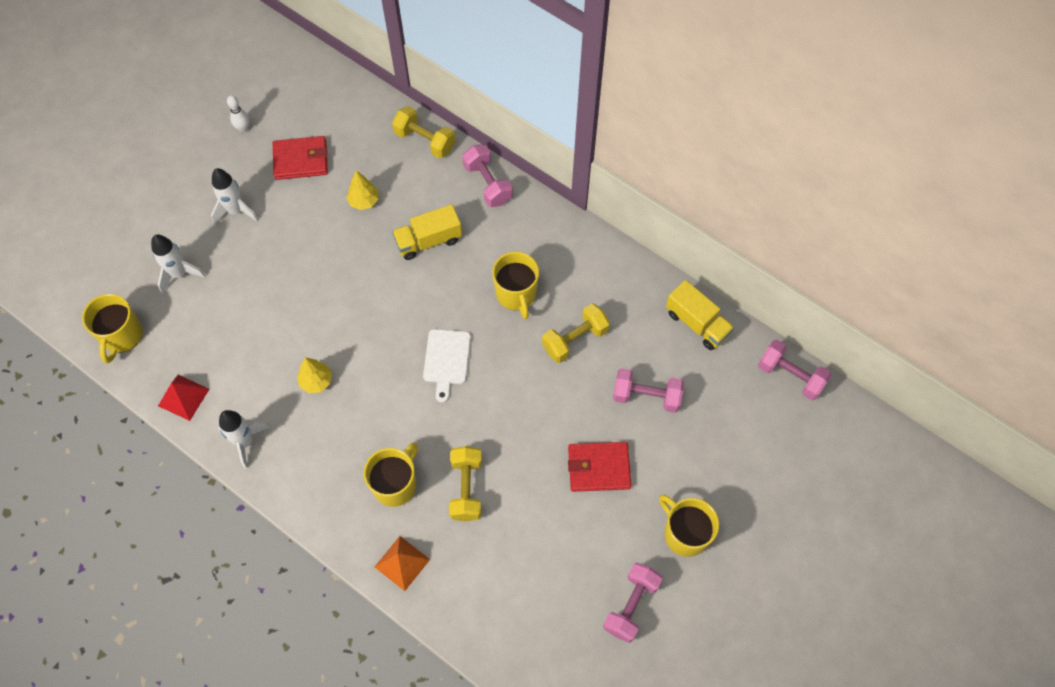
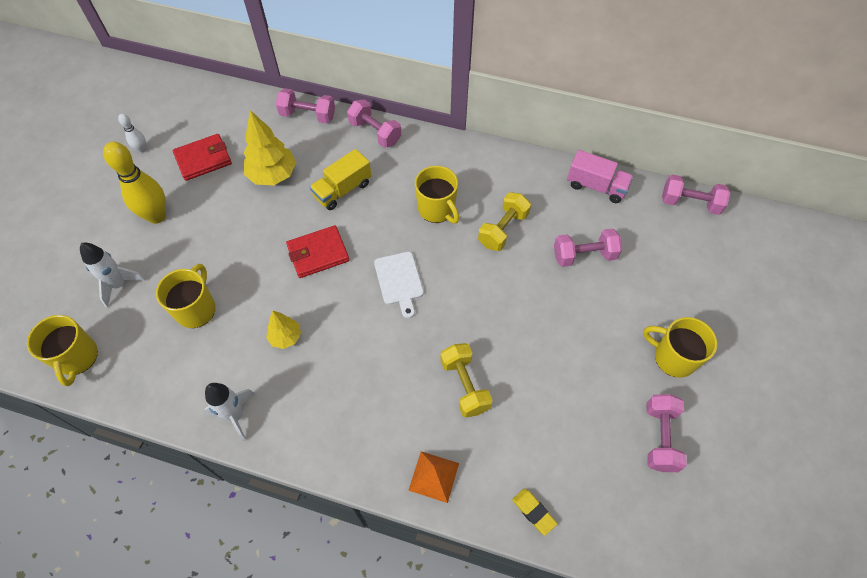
camera: 20 degrees left, 5 degrees down
red pyramid [158,375,209,421] -> none
white rocket [211,168,258,224] -> yellow bowling pin [103,142,166,224]
yellow tree [346,171,379,210] -> yellow tree [244,110,296,185], size x1.74
yellow mug [364,443,418,507] -> yellow mug moved to [156,264,216,328]
yellow dumbbell [392,106,455,158] -> pink dumbbell [276,88,335,124]
red wallet [568,442,631,492] -> red wallet moved to [286,225,349,278]
yellow truck [666,280,734,350] -> pink truck [567,150,633,203]
none -> yellow eraser [512,489,557,535]

